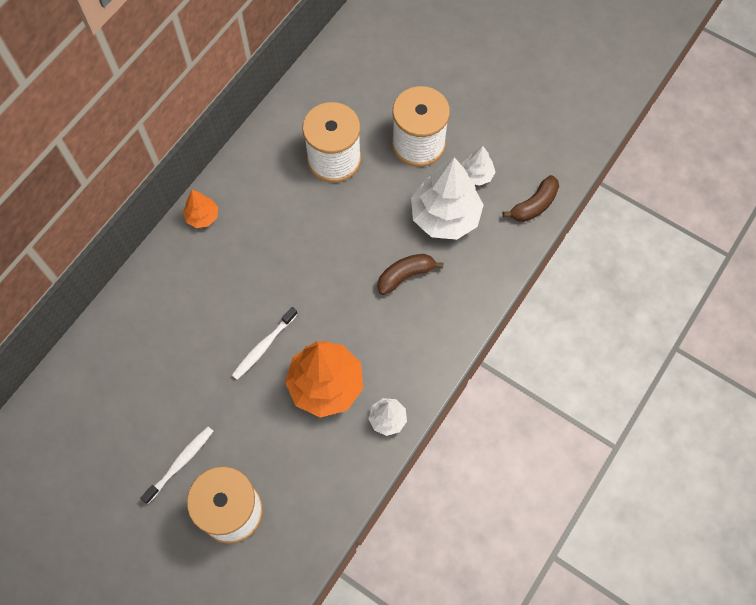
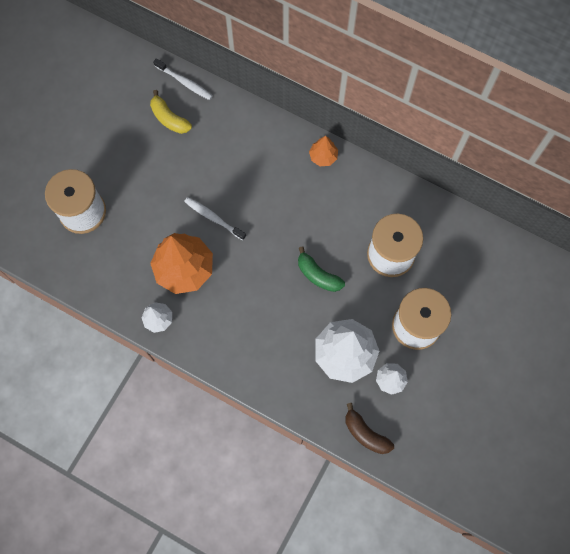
camera: 85 degrees right, 5 degrees up
white toothbrush [140,426,213,504] -> white toothbrush moved to [153,58,213,100]
brown banana [378,254,444,295] -> none
none -> yellow banana [150,90,192,134]
none -> green banana [298,246,345,292]

